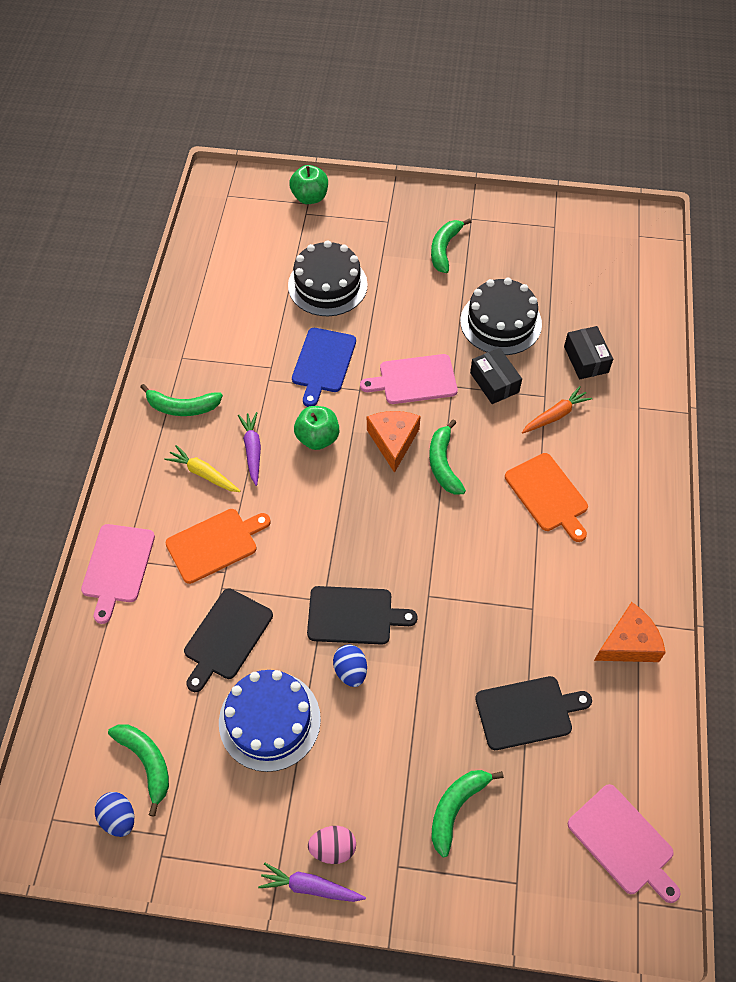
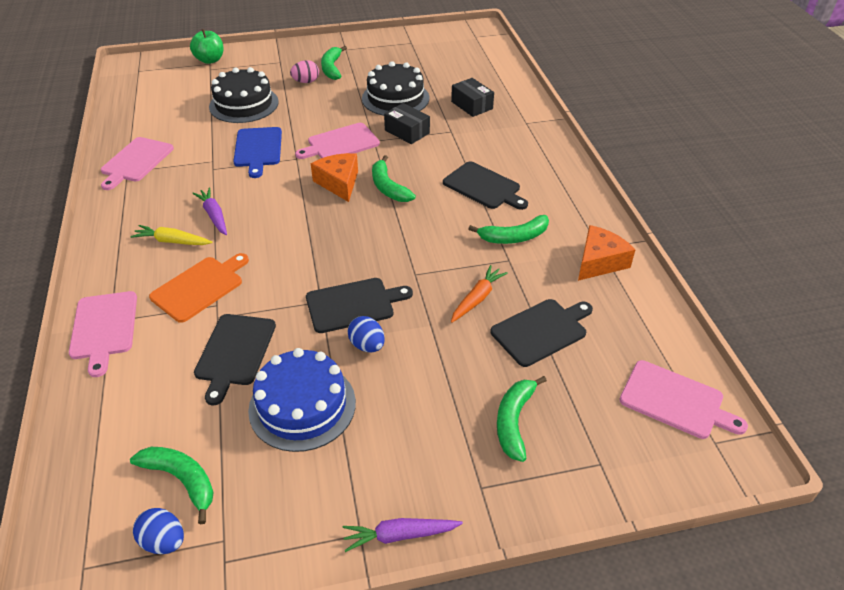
camera: 20 degrees left, 15 degrees down
green banana [140,384,223,416] -> green banana moved to [468,215,549,244]
green apple [294,406,339,450] -> none
pink egg [308,826,356,864] -> pink egg moved to [290,60,319,83]
orange cutting board [505,453,588,542] -> black cutting board [443,161,528,210]
orange carrot [522,386,592,433] -> orange carrot moved to [451,265,508,323]
none -> pink cutting board [101,137,174,190]

